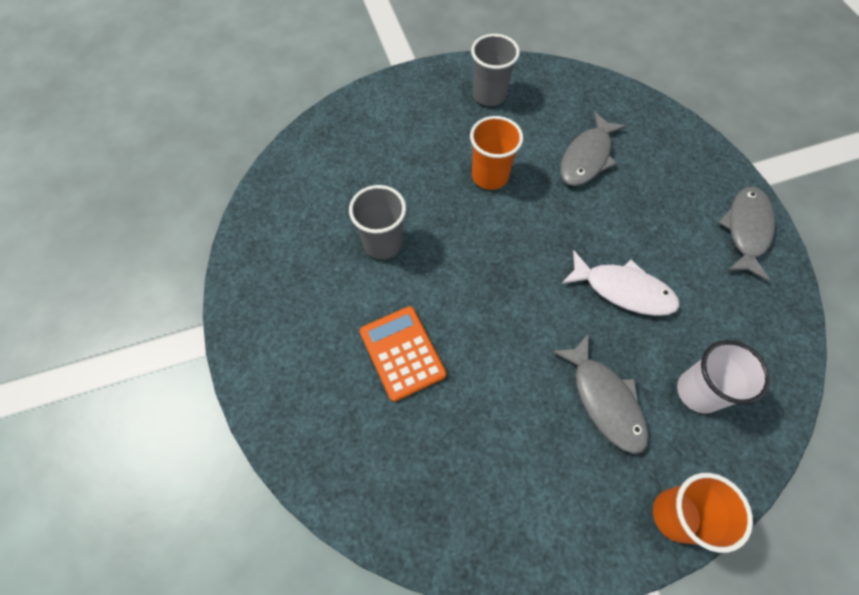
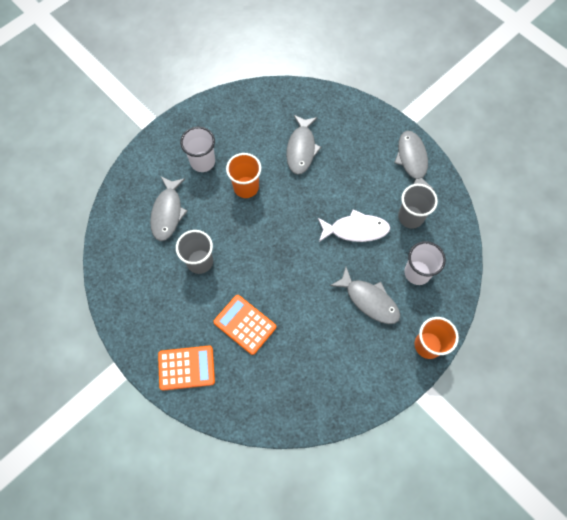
camera: 25 degrees left, 5 degrees up
grey cup [471,34,520,106] -> grey cup moved to [398,184,438,229]
none -> grey fish [150,176,188,241]
none -> orange calculator [158,346,215,391]
none -> white cup [180,126,215,172]

